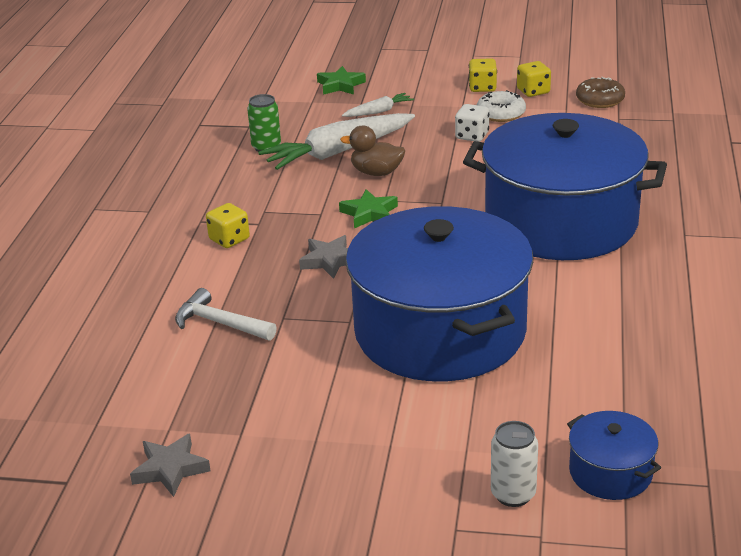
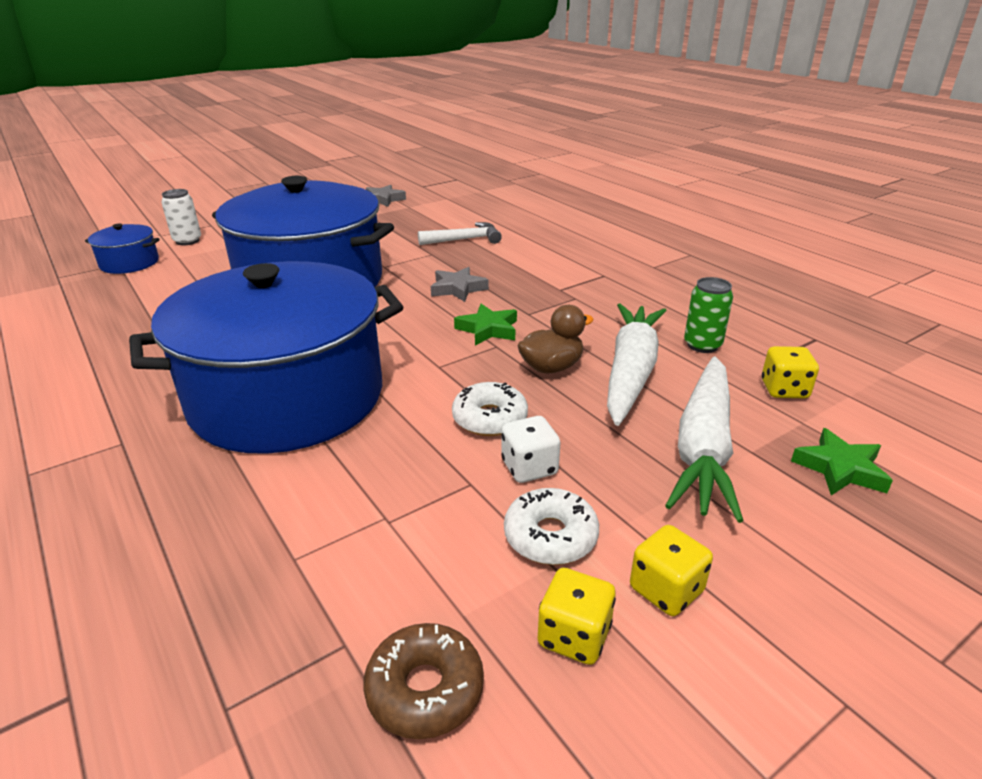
camera: 135 degrees right, 0 degrees up
yellow dice [206,203,250,248] -> yellow dice moved to [762,346,819,398]
white carrot [342,93,414,117] -> white carrot [665,356,744,523], size x2.05
none -> white donut [452,382,528,436]

